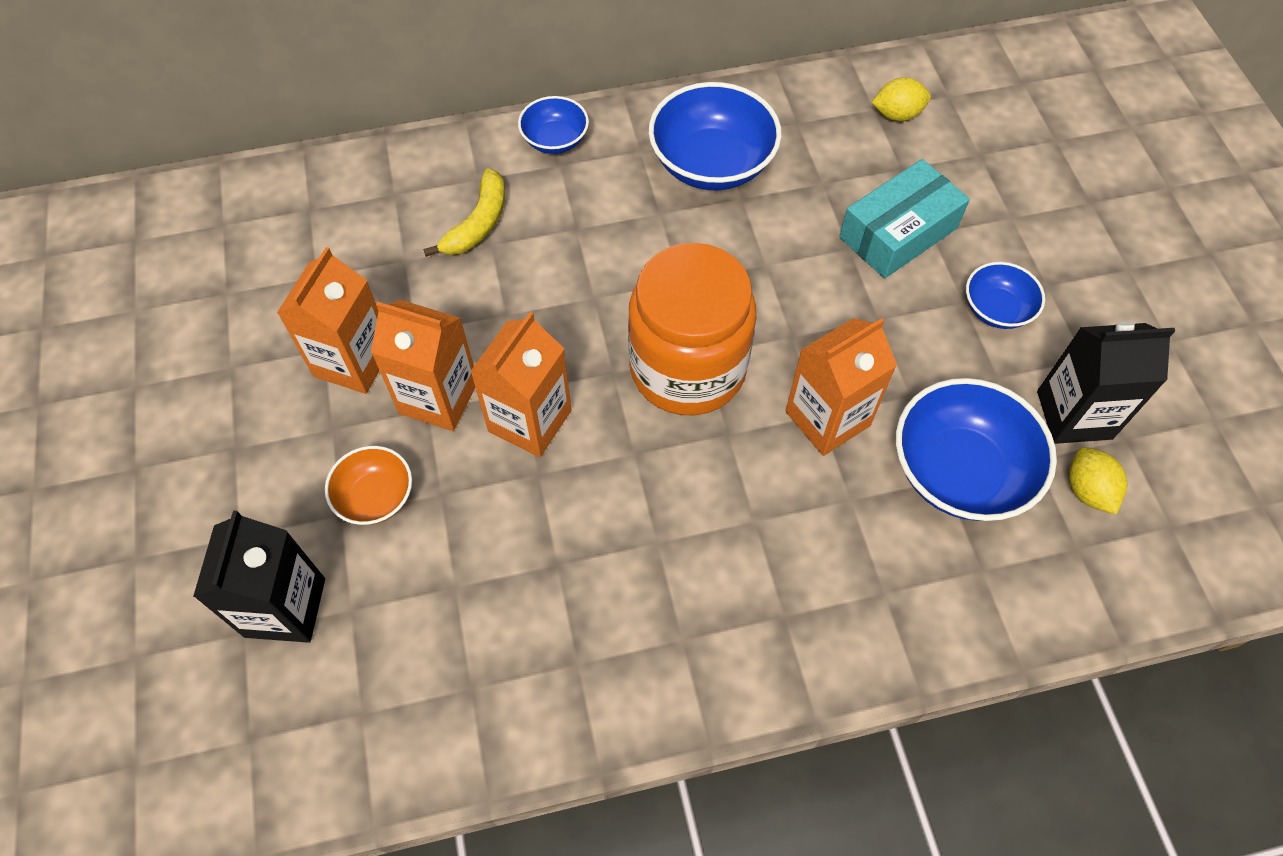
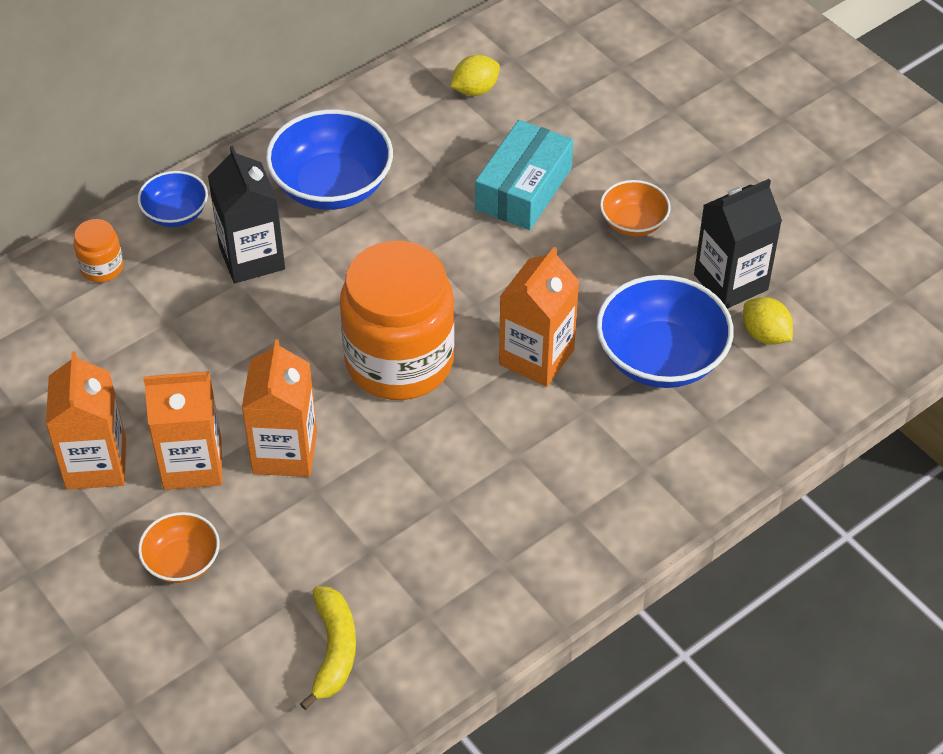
camera: 25 degrees left, 10 degrees down
black carton [193,511,325,643] -> black carton moved to [208,146,285,283]
yellow banana [423,168,505,257] -> yellow banana moved to [300,586,356,710]
blue bowl [966,262,1045,329] -> orange bowl [600,180,671,237]
none -> orange jar [74,219,123,282]

